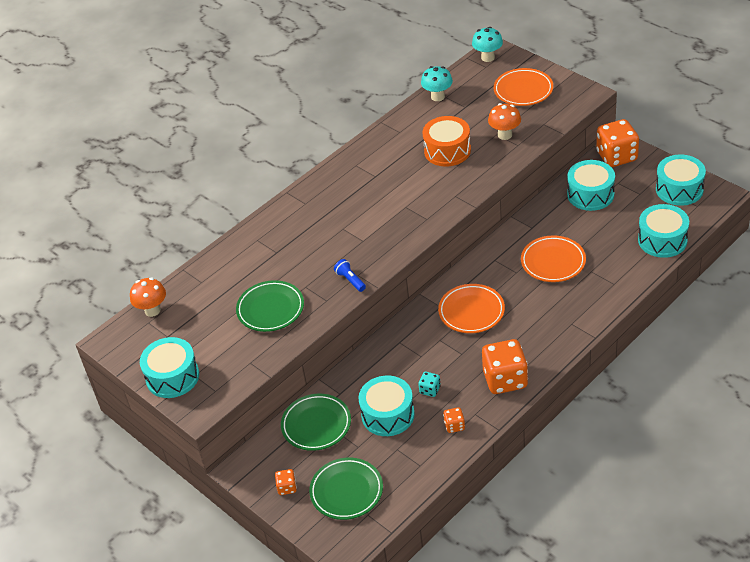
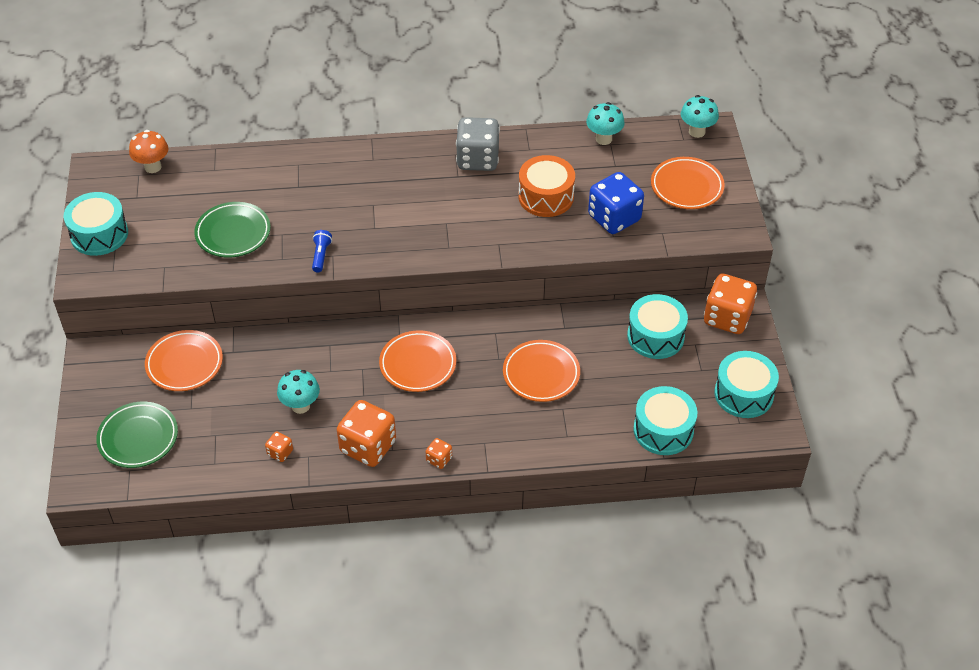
camera: 35 degrees right, 5 degrees up
orange dice [275,469,297,495] -> orange dice moved to [426,438,452,469]
green plate [281,394,351,451] -> orange plate [145,330,223,391]
turquoise drum [358,376,415,436] -> none
turquoise dice [418,372,441,397] -> turquoise mushroom [277,370,320,414]
orange mushroom [488,103,521,140] -> blue dice [588,172,644,234]
none -> grey dice [456,117,500,171]

